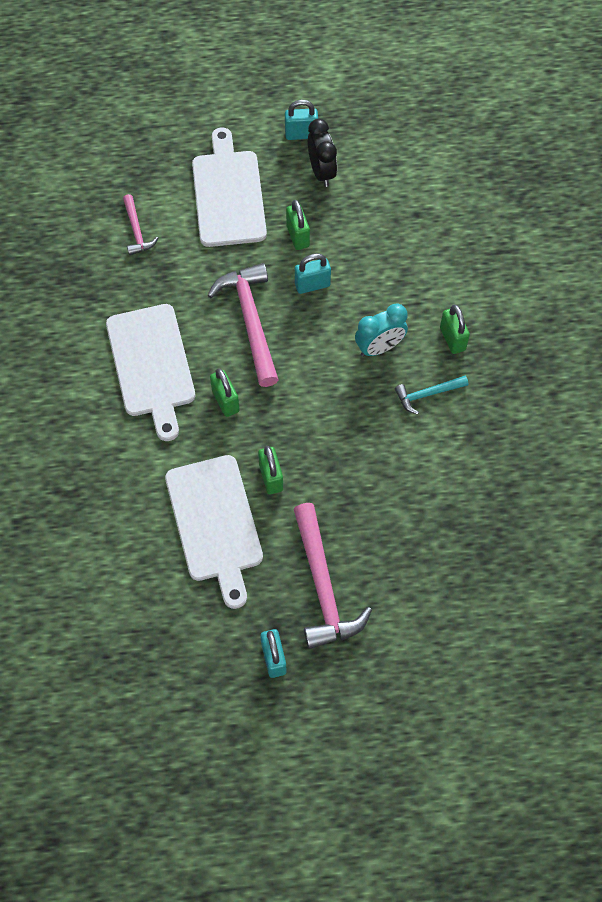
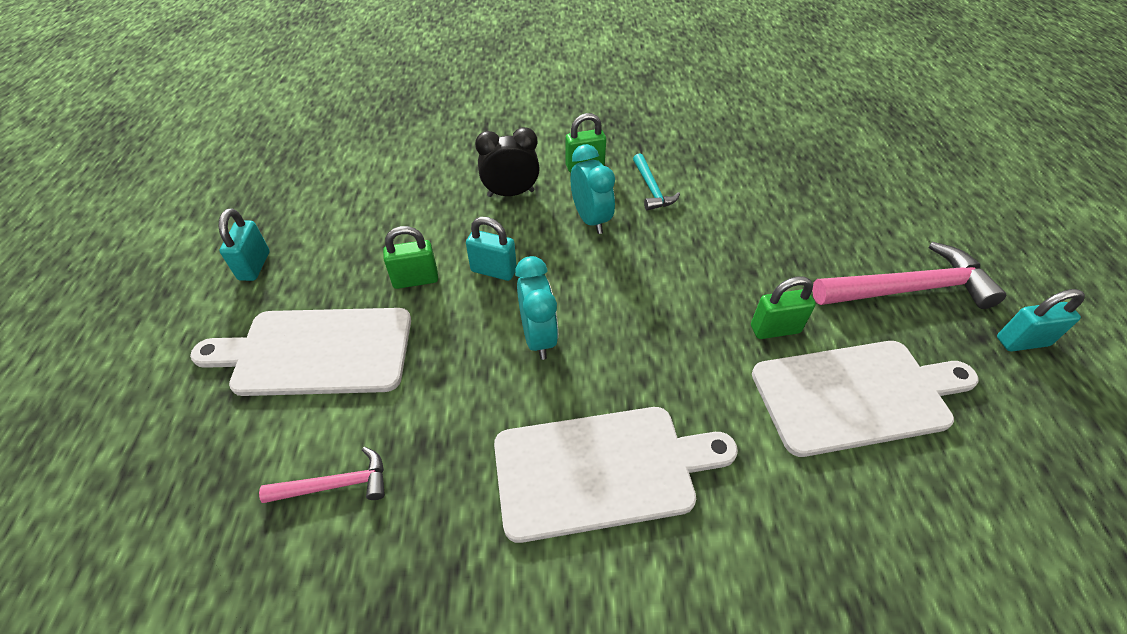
camera: 85 degrees left, 15 degrees down
pink hammer [207,263,279,387] -> turquoise clock [515,256,558,360]
green padlock [210,368,240,417] -> none
turquoise padlock [295,253,331,294] -> turquoise padlock turned 60 degrees counterclockwise [466,217,517,281]
black clock [308,119,337,187] -> black clock moved to [475,127,540,197]

